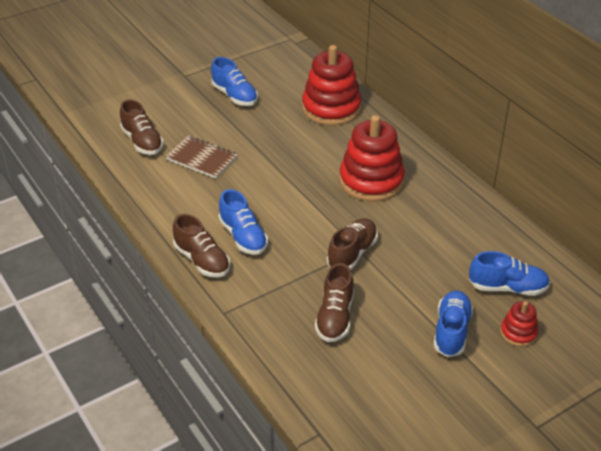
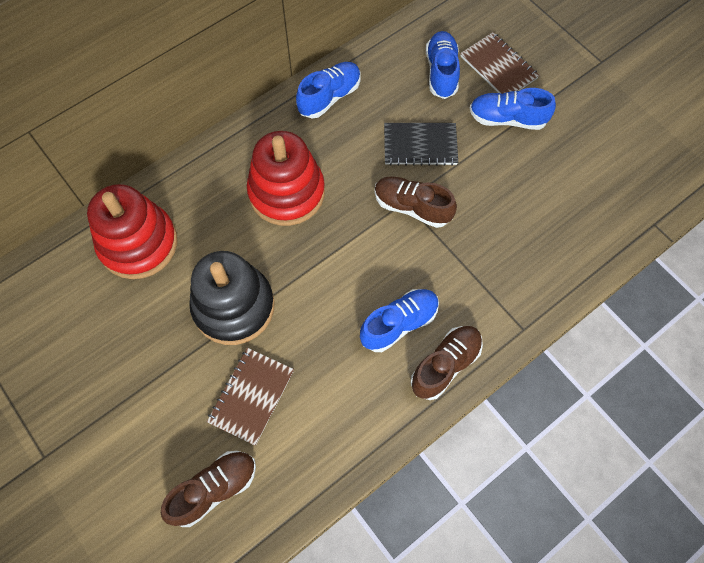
camera: 95 degrees left, 25 degrees up
blue shoe [211,57,258,106] -> blue shoe moved to [296,62,361,118]
brown shoe [315,263,354,342] -> none
red stacking toy [500,301,538,347] -> brown notebook [460,32,540,94]
none -> black stacking toy [189,251,275,345]
none -> black notebook [384,123,458,166]

